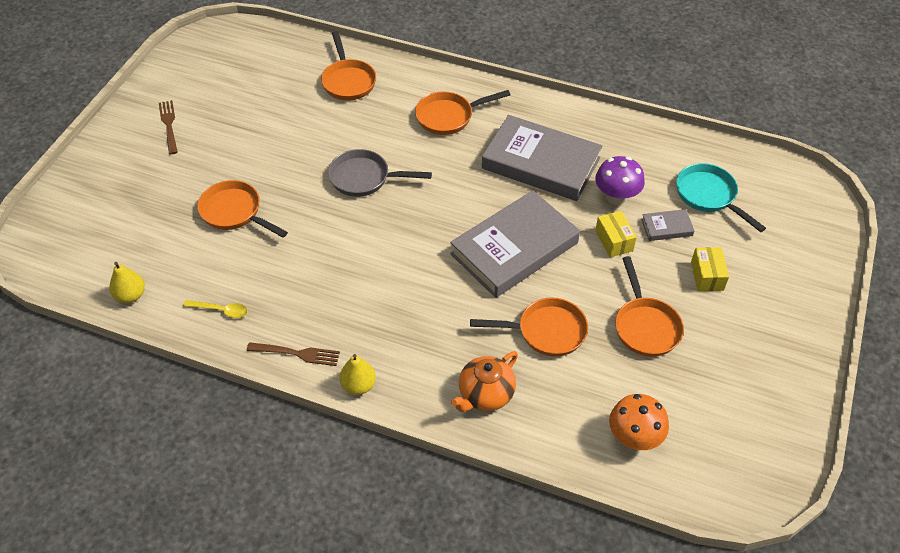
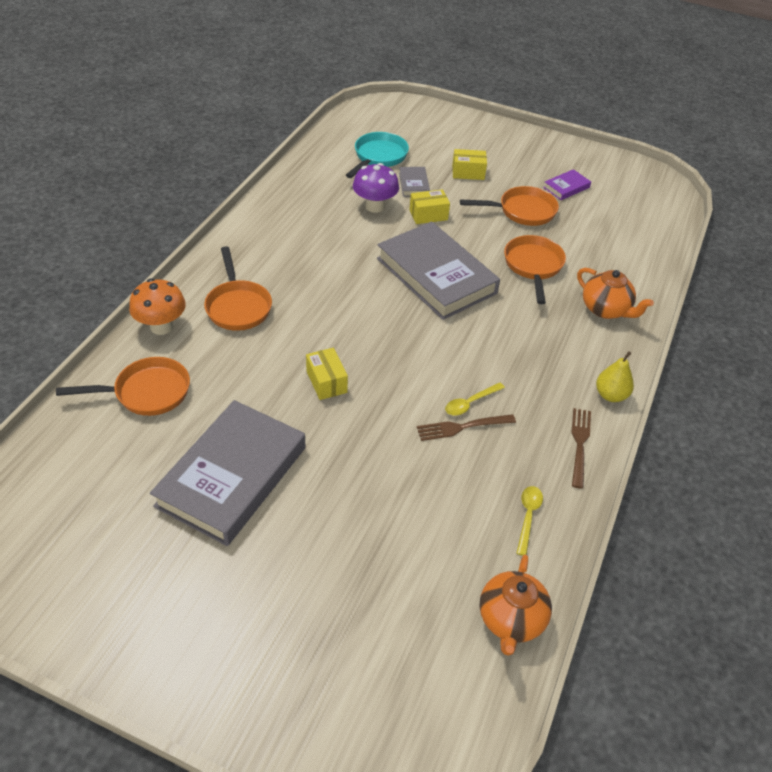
camera: 90 degrees left, 5 degrees down
yellow pear [109,262,145,303] -> orange teapot [480,555,552,656]
brown fork [159,100,178,154] -> brown fork moved to [417,414,516,441]
orange pan [197,180,288,238] -> none
grey pan [328,149,432,197] -> yellow box [306,348,348,400]
grey book [482,115,602,201] -> grey book moved to [150,400,305,546]
orange mushroom [609,394,669,450] -> orange mushroom moved to [129,279,186,335]
turquoise pan [676,163,766,232] -> turquoise pan turned 150 degrees clockwise [346,132,409,178]
none -> yellow spoon [445,383,505,415]
none -> purple book [543,169,591,200]

